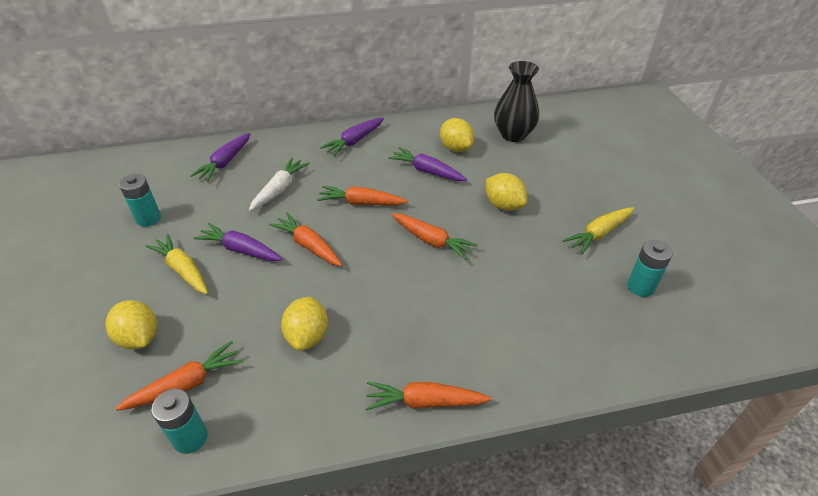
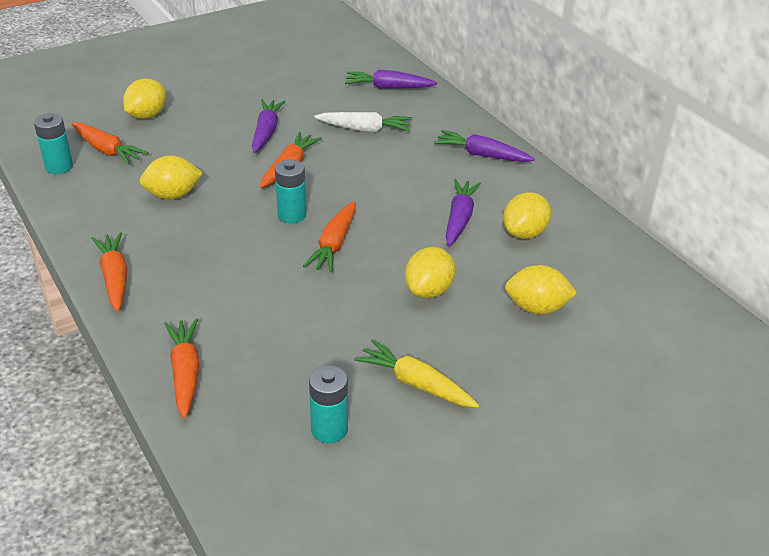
camera: 70 degrees right, 5 degrees down
turquoise battery [119,174,161,227] -> turquoise battery moved to [275,159,306,223]
yellow carrot [145,234,208,294] -> none
orange carrot [317,186,408,205] -> orange carrot moved to [164,318,200,419]
black vase [494,61,539,142] -> none
none -> yellow lemon [505,265,577,314]

